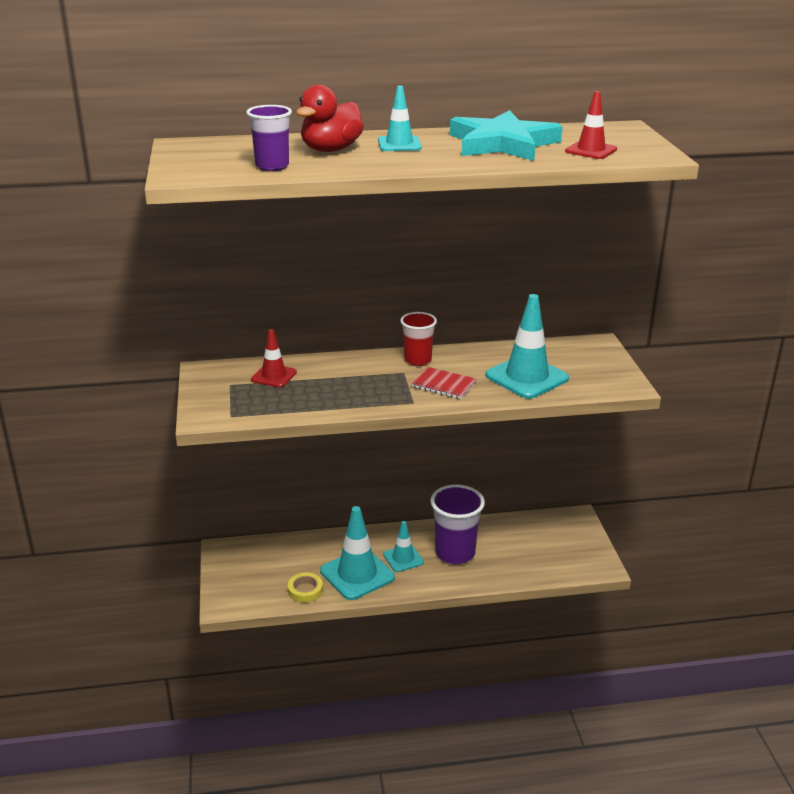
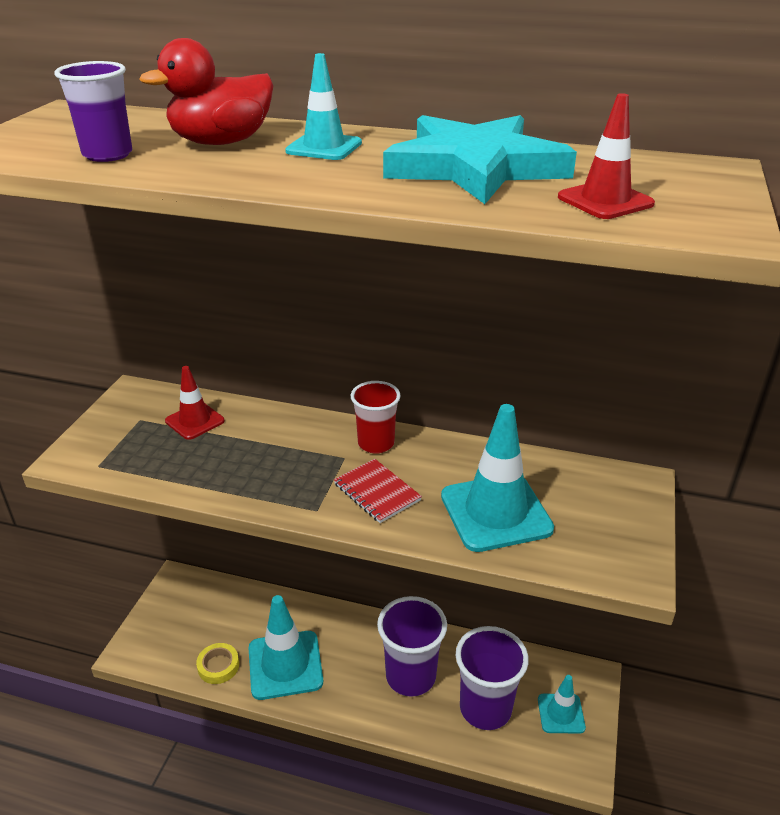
camera: 25 degrees right, 5 degrees up
turquoise traffic cone [383,521,424,572] -> turquoise traffic cone moved to [538,675,586,733]
none -> purple cup [456,626,529,730]

